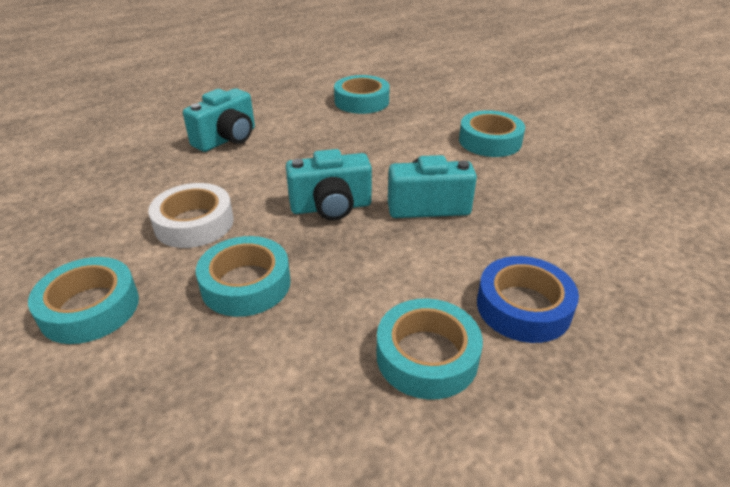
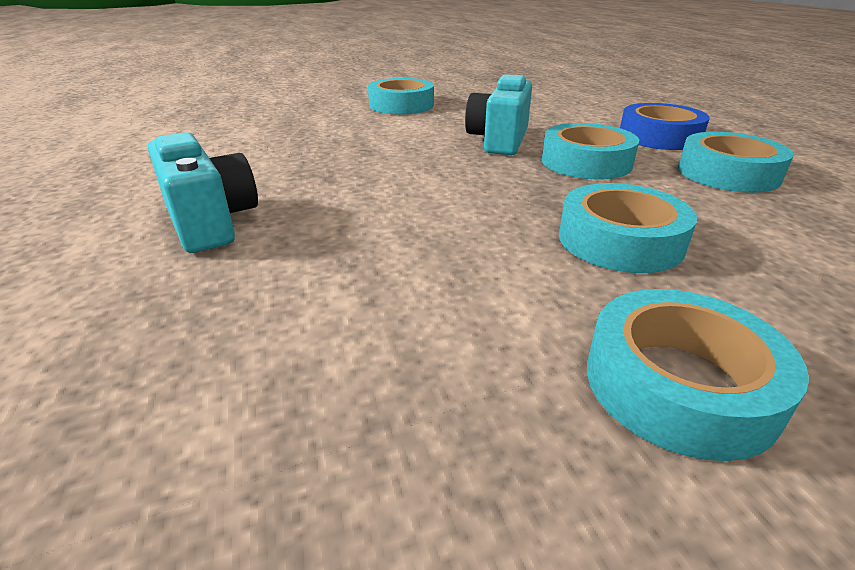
camera: 70 degrees left, 5 degrees down
white tape [148,183,234,248] -> none
turquoise camera [286,149,372,220] -> none
turquoise tape [334,75,390,114] -> turquoise tape moved to [542,123,639,179]

